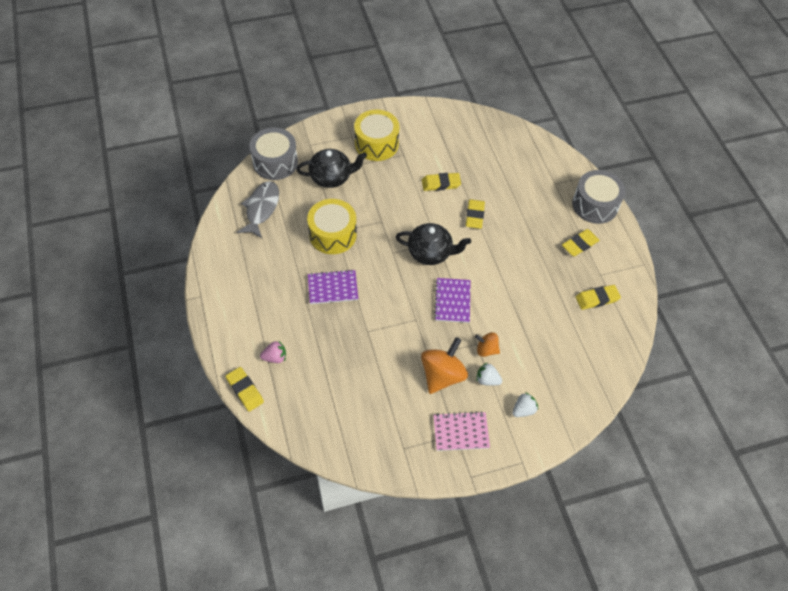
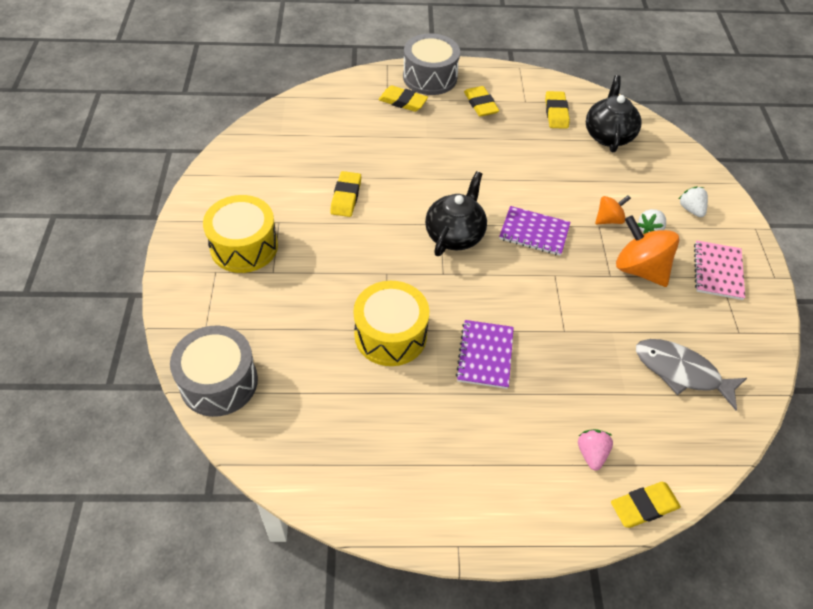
camera: 75 degrees left, 5 degrees down
grey fish [237,181,279,238] -> grey fish moved to [636,339,747,410]
black teapot [296,149,367,188] -> black teapot moved to [586,75,642,152]
yellow eraser [466,199,485,229] -> yellow eraser moved to [379,85,428,112]
orange spinning top [475,332,500,357] -> orange spinning top turned 150 degrees counterclockwise [595,195,631,224]

